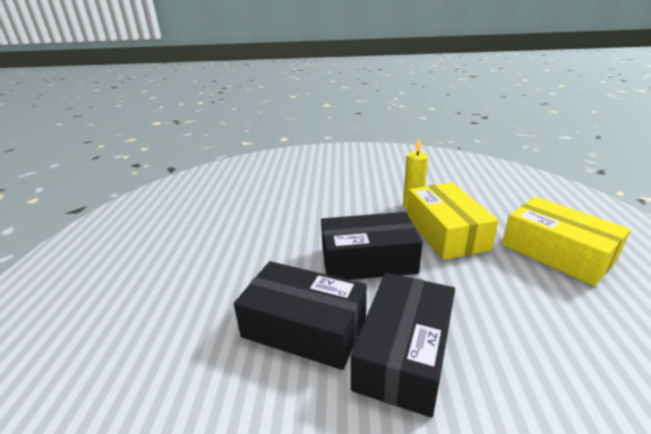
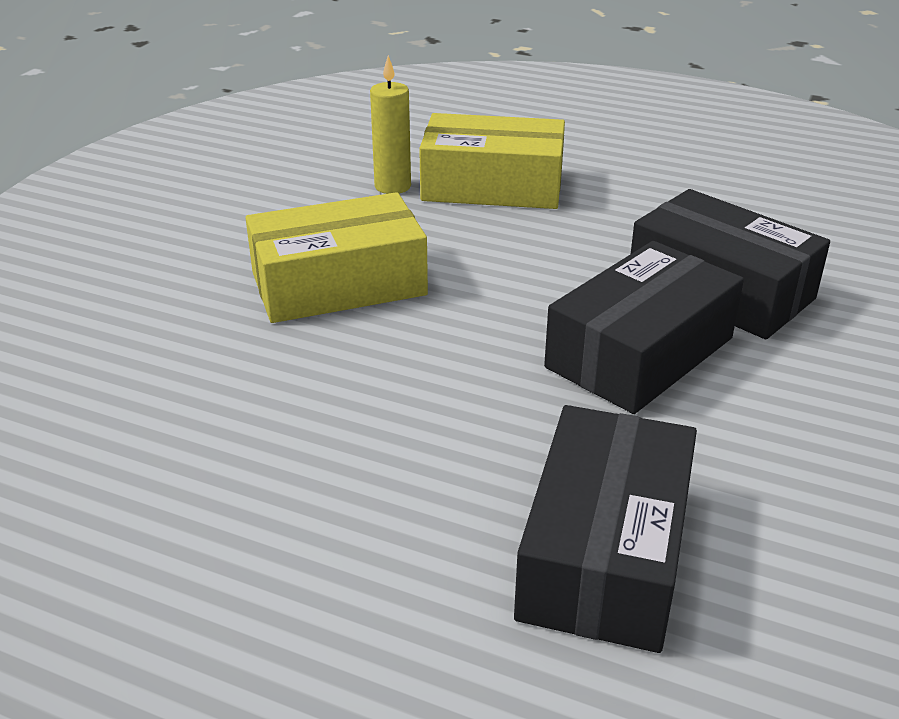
camera: 70 degrees left, 5 degrees up
black box [321,212,423,280] -> black box moved to [514,405,697,653]
yellow box [502,197,631,286] -> yellow box moved to [246,192,428,323]

